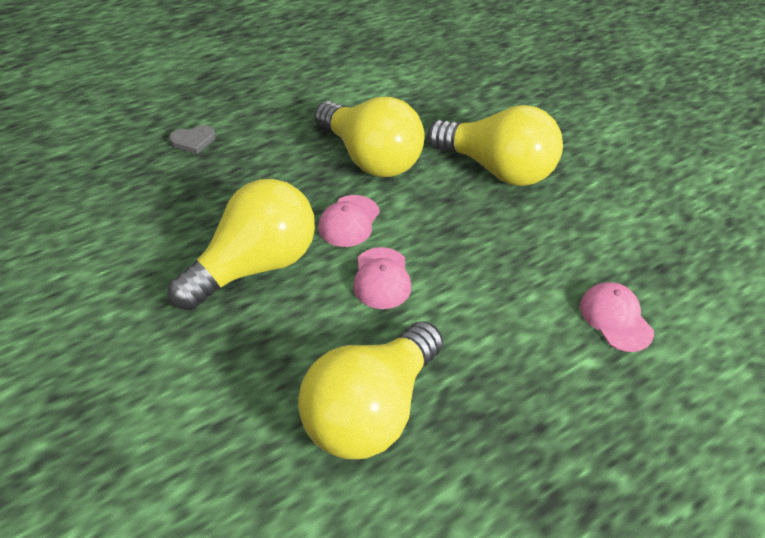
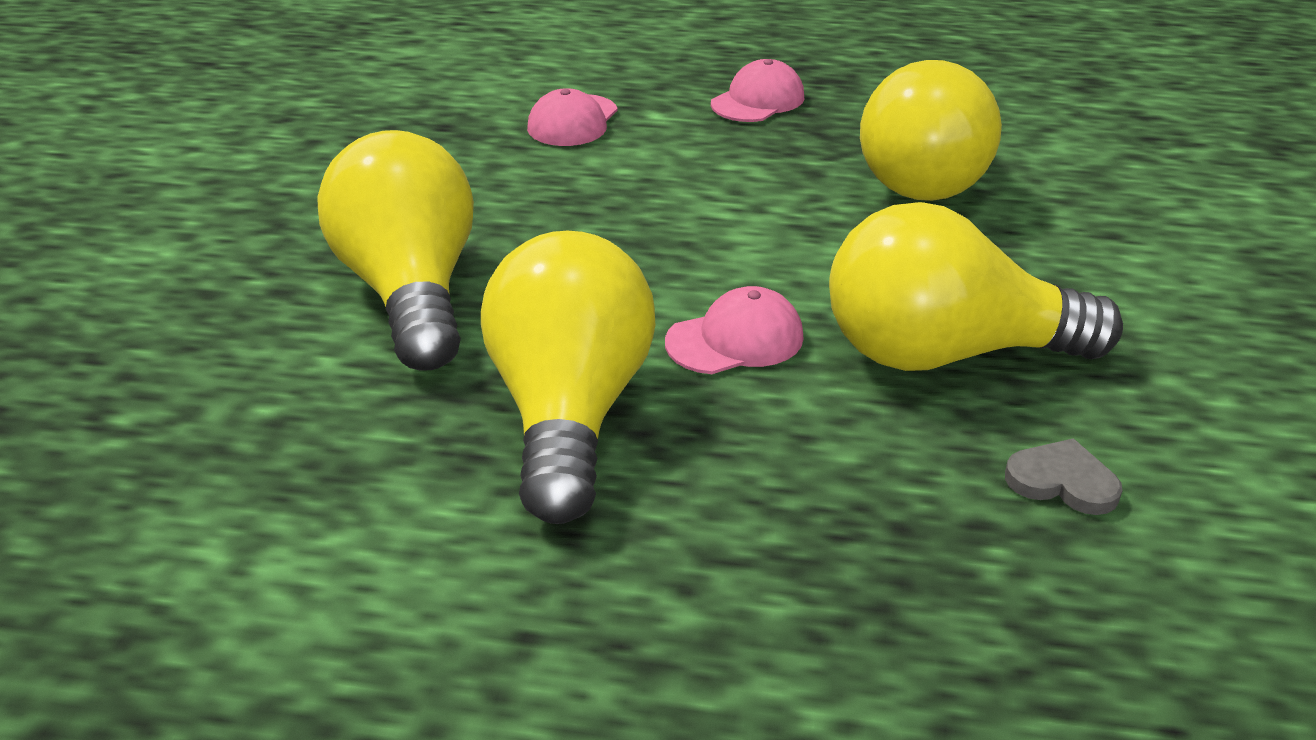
camera: 135 degrees left, 10 degrees down
grey heart [169,125,215,154] -> grey heart moved to [1005,438,1122,515]
yellow light bulb [298,321,443,459] -> yellow light bulb turned 120 degrees clockwise [860,60,1002,201]
pink cap [353,247,411,309] -> pink cap moved to [711,59,804,122]

